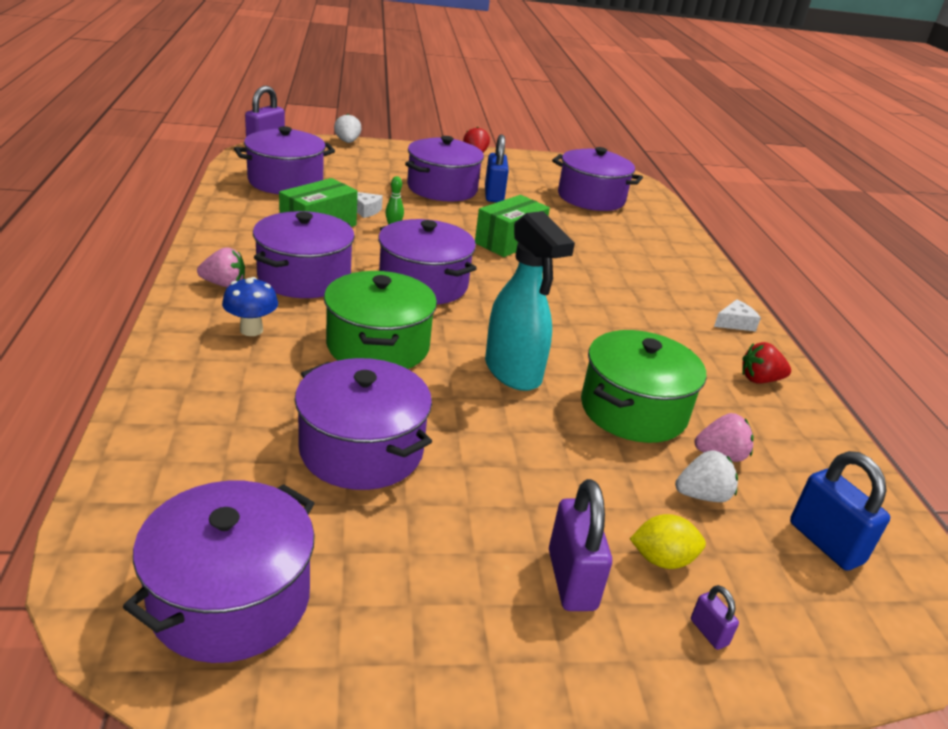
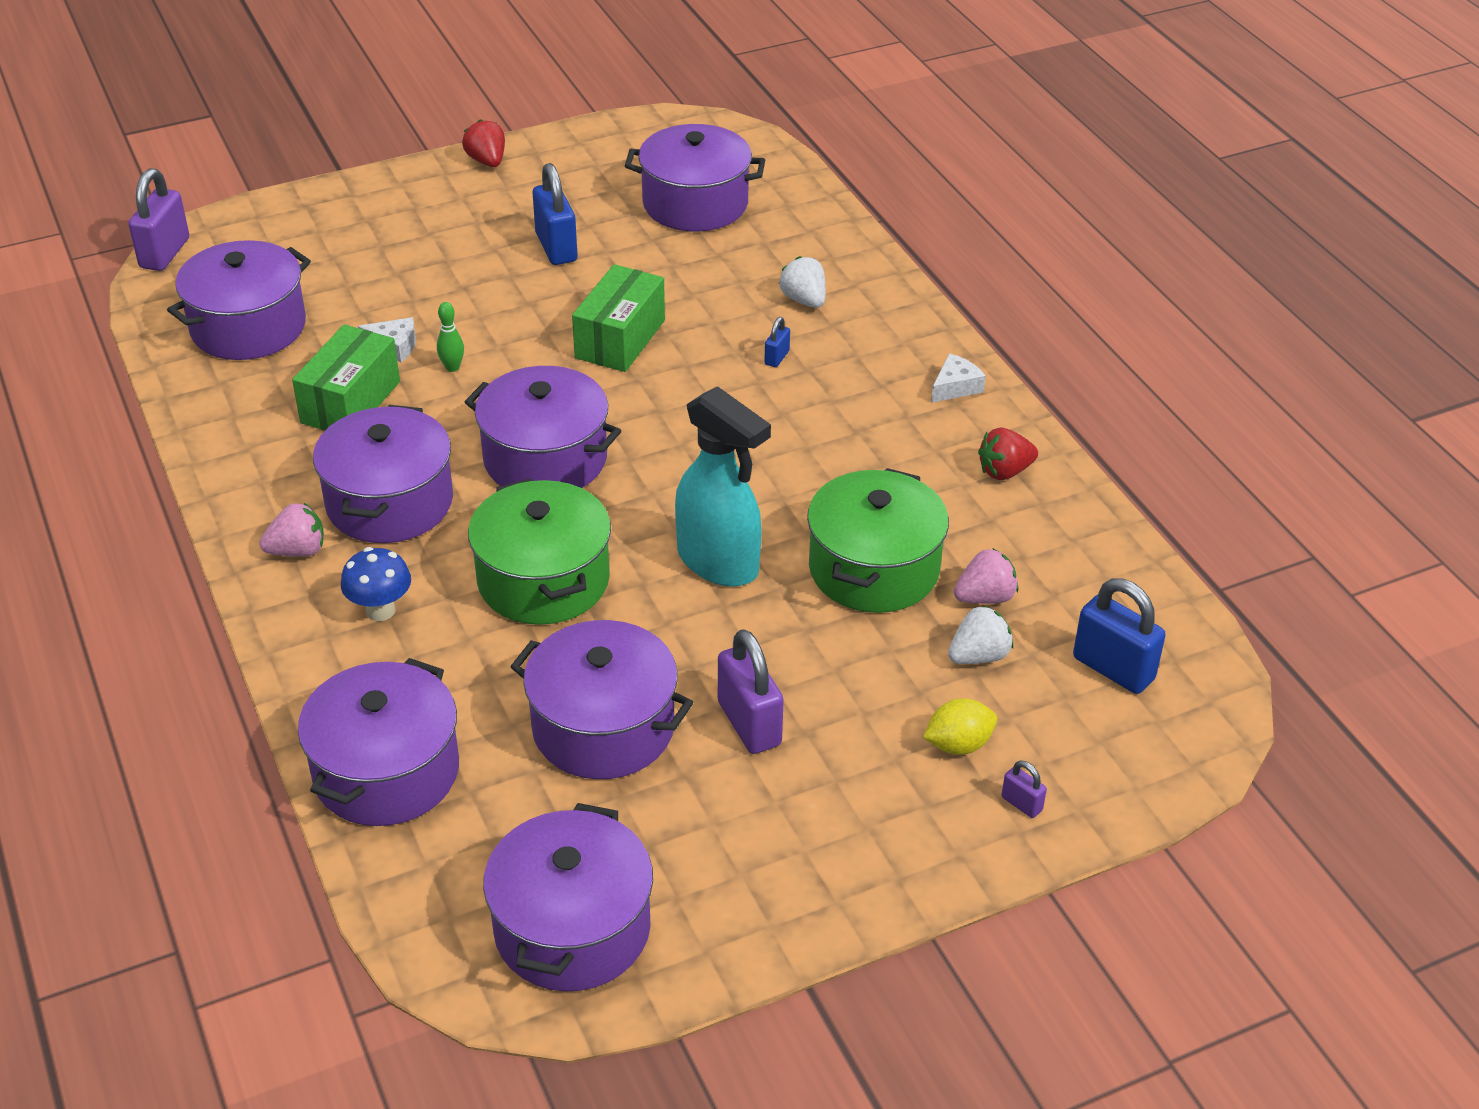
camera: 15 degrees left, 10 degrees up
white strawberry [334,114,361,143] -> white strawberry moved to [779,256,826,308]
purple pot [405,136,484,202] -> purple pot moved to [298,658,459,826]
purple padlock [549,479,612,611] -> purple padlock moved to [718,629,784,754]
none -> blue padlock [765,317,790,367]

